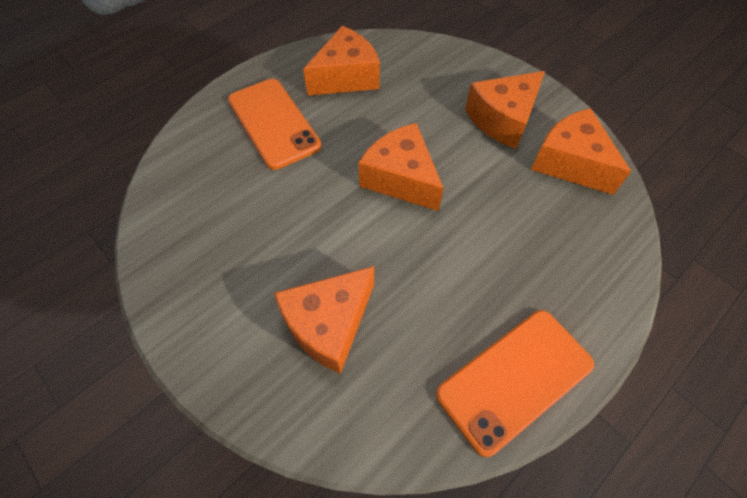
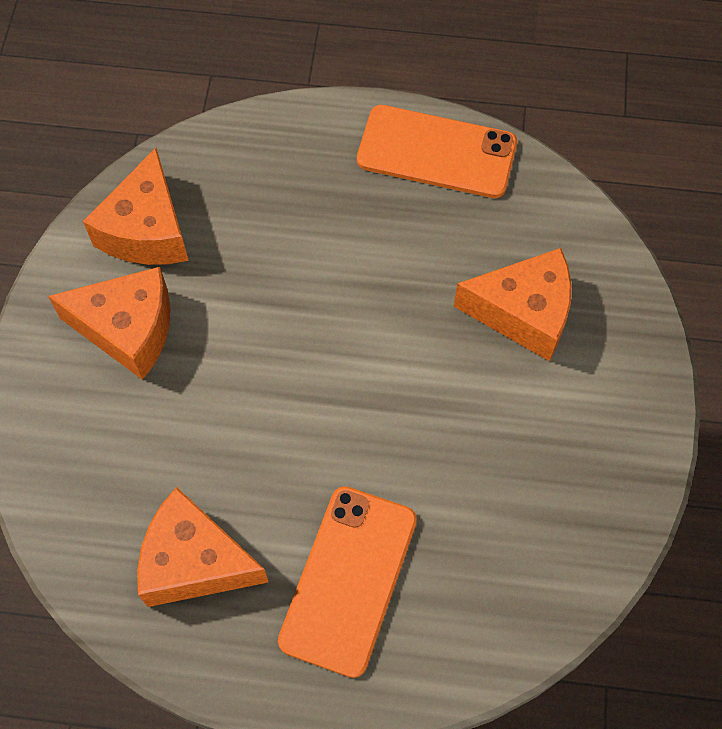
camera: 130 degrees left, 5 degrees up
orange cheese [358,123,444,211] -> none

